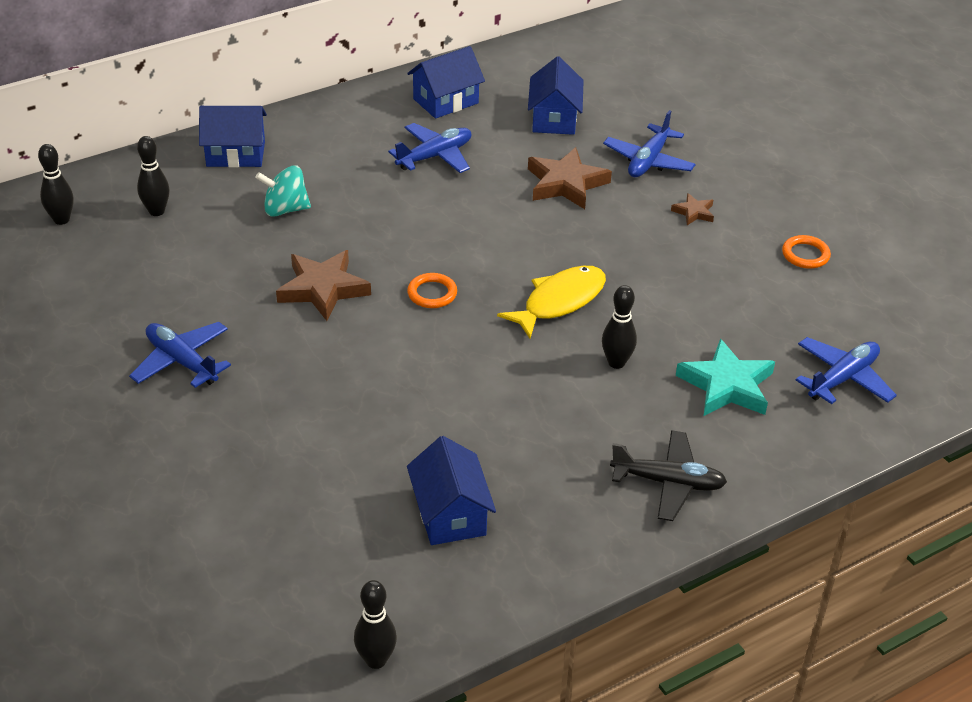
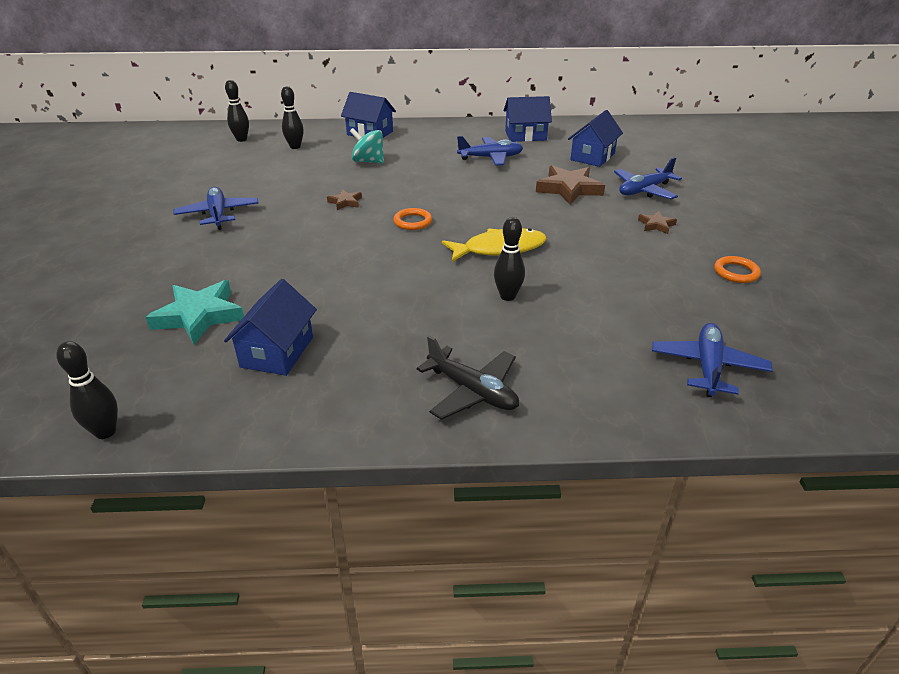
camera: 30 degrees right, 5 degrees down
brown star [276,250,371,321] -> brown star [327,189,362,210], size x0.51
turquoise star [676,338,775,416] -> turquoise star moved to [146,280,244,345]
blue plane [796,337,897,404] -> blue plane turned 60 degrees counterclockwise [652,323,773,397]

